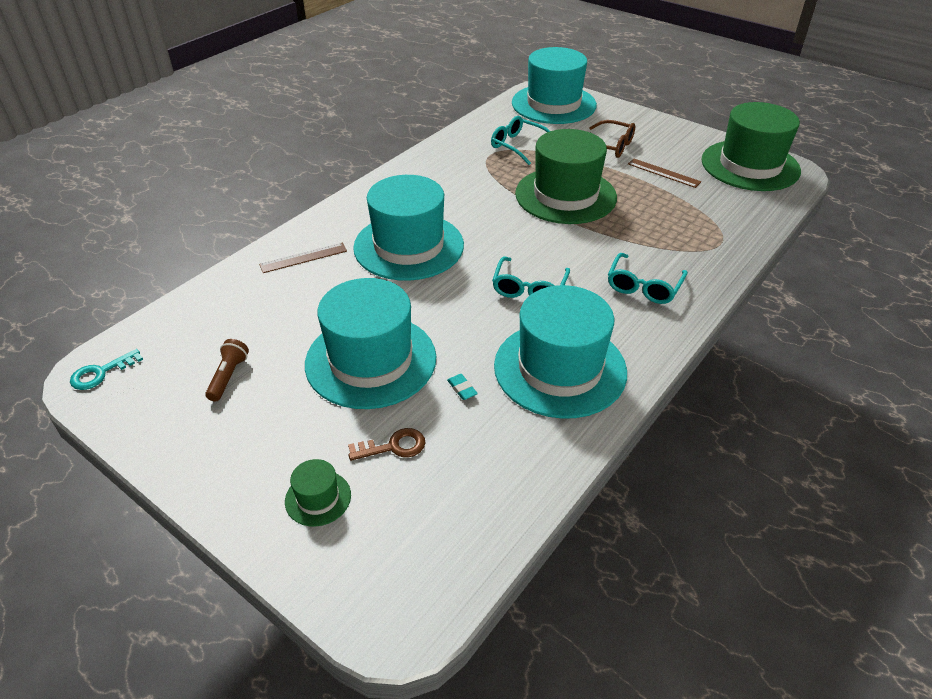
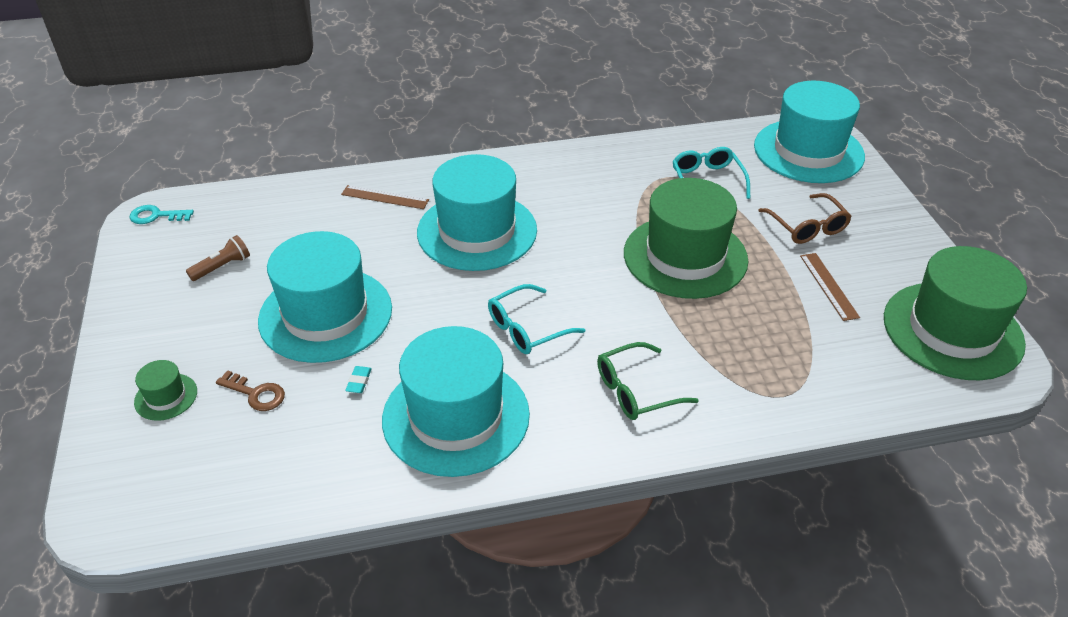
camera: 40 degrees right, 0 degrees up
turquoise glasses [608,253,688,304] -> green glasses [597,342,699,420]

